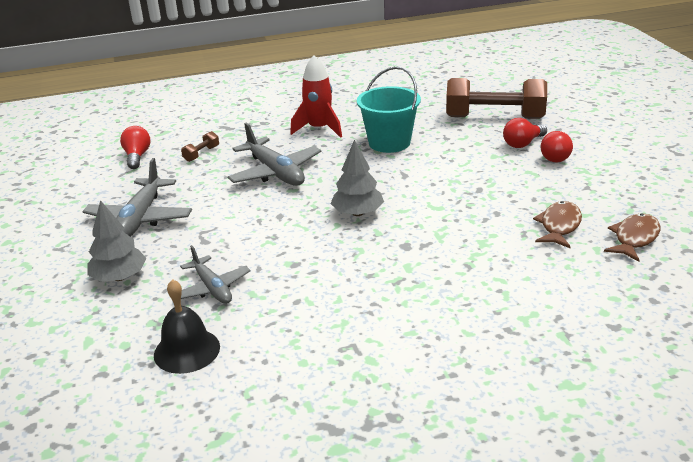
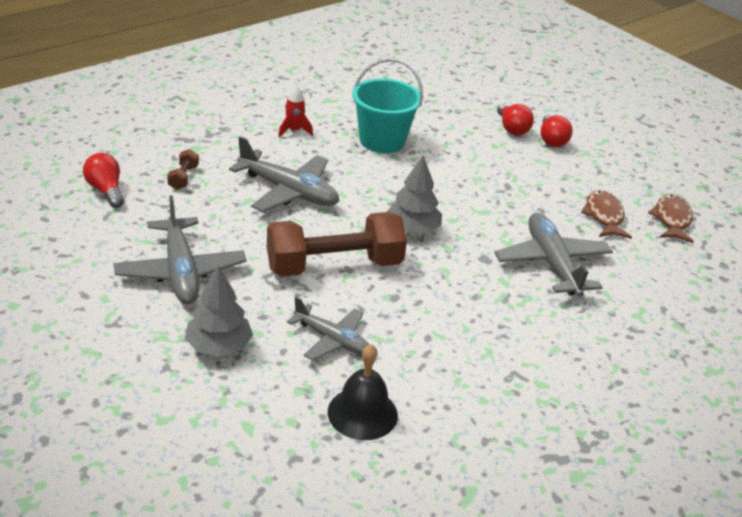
camera: 30 degrees left, 5 degrees up
red rocket [290,55,342,138] -> red rocket [278,85,313,137], size x0.58
brown dumbbell [446,78,547,119] -> brown dumbbell moved to [267,212,407,277]
red light bulb [503,118,547,148] -> red light bulb turned 45 degrees counterclockwise [497,103,534,135]
none -> grey plane [494,213,613,297]

